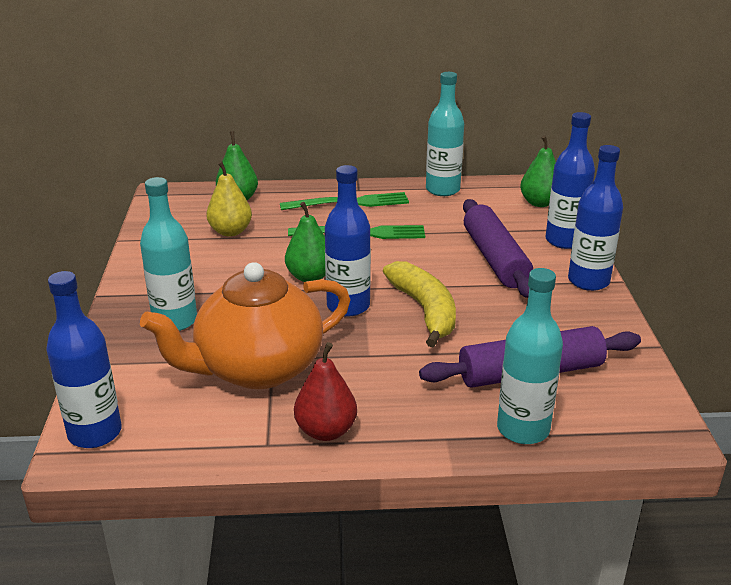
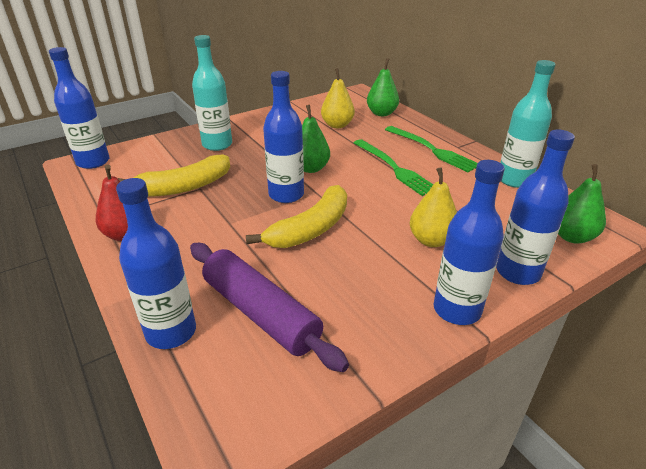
camera: 60 degrees right, 5 degrees up
orange teapot [140,262,351,389] -> yellow banana [118,155,230,197]
purple rolling pin [463,199,533,298] -> yellow pear [410,167,457,247]
turquoise bottle [497,268,563,444] -> blue bottle [116,178,196,349]

